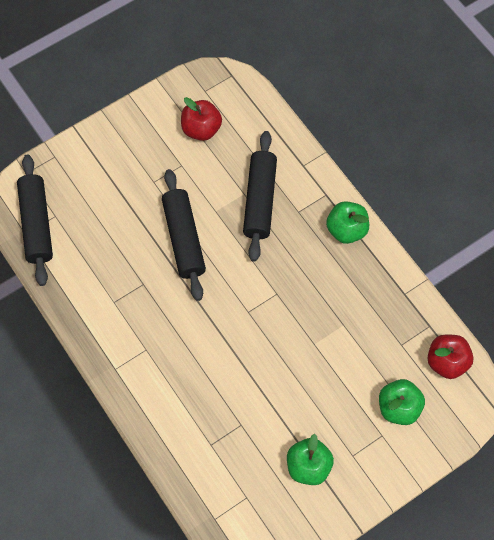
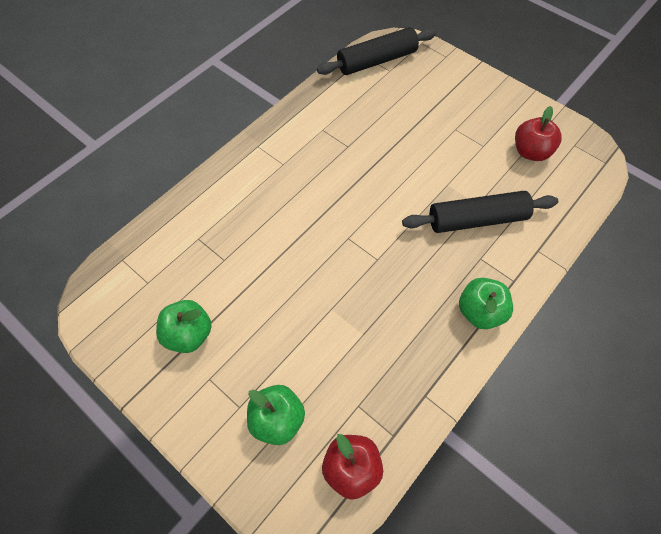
camera: 75 degrees right, 5 degrees down
black rolling pin [162,169,206,301] -> none

